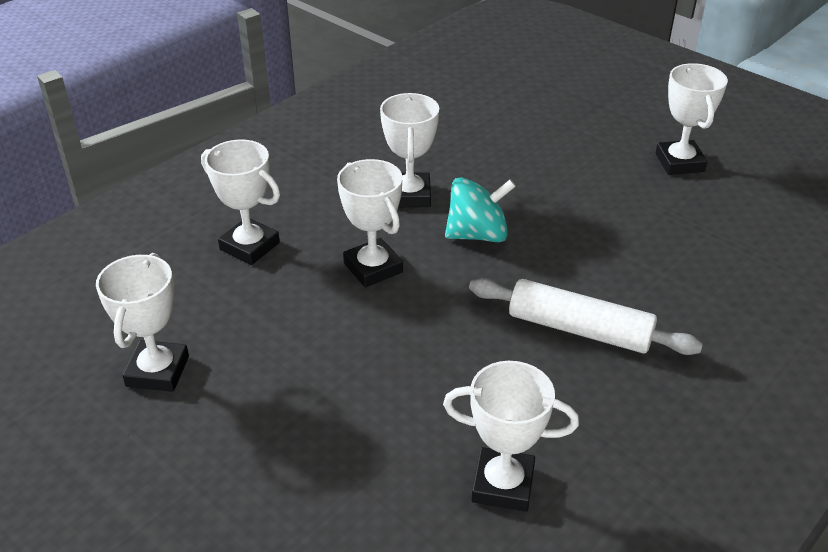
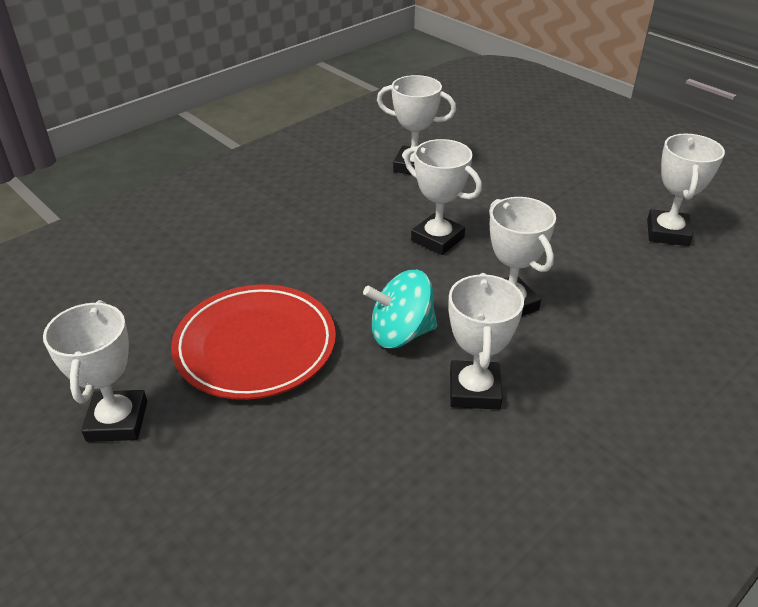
camera: 175 degrees left, 0 degrees up
white trophy [201,140,280,265] -> white trophy moved to [404,139,482,255]
white rolling pin [469,278,703,355] -> none
none -> red plate [171,284,336,400]

